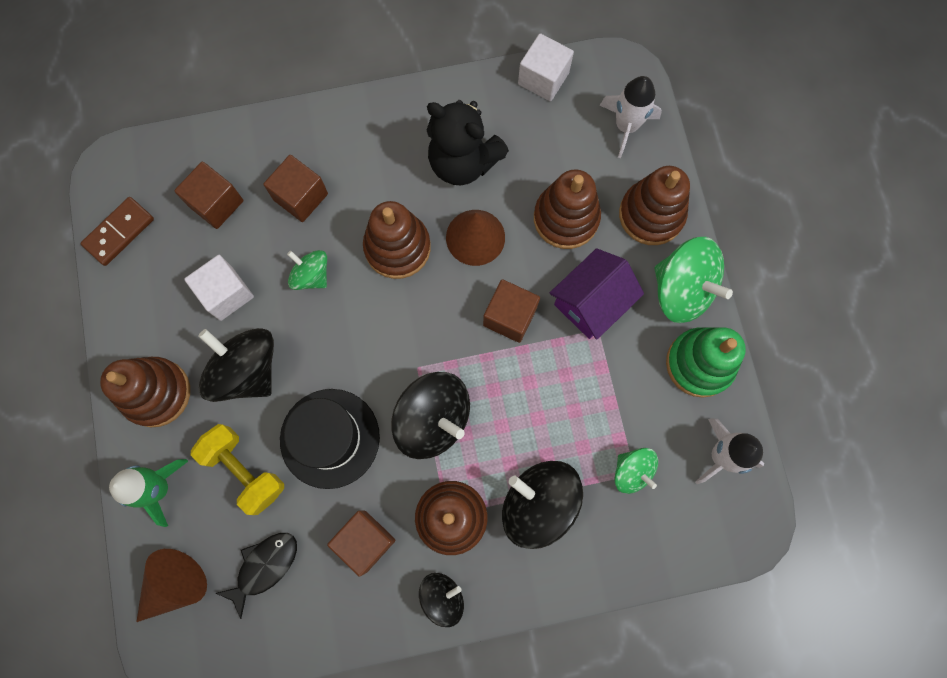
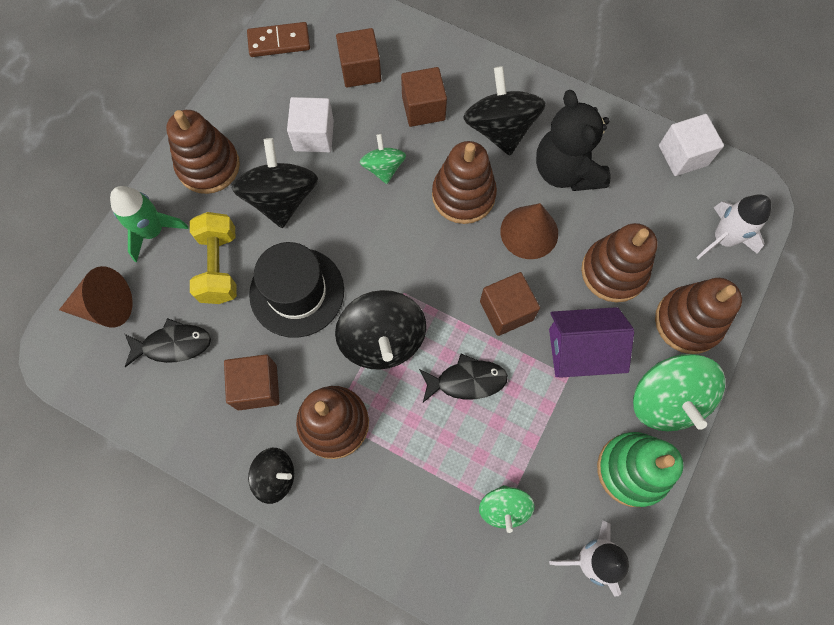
camera: 40 degrees right, 5 degrees down
black spinning top [502,461,583,549] -> black spinning top moved to [463,66,546,155]
none -> black fish [419,354,508,403]

